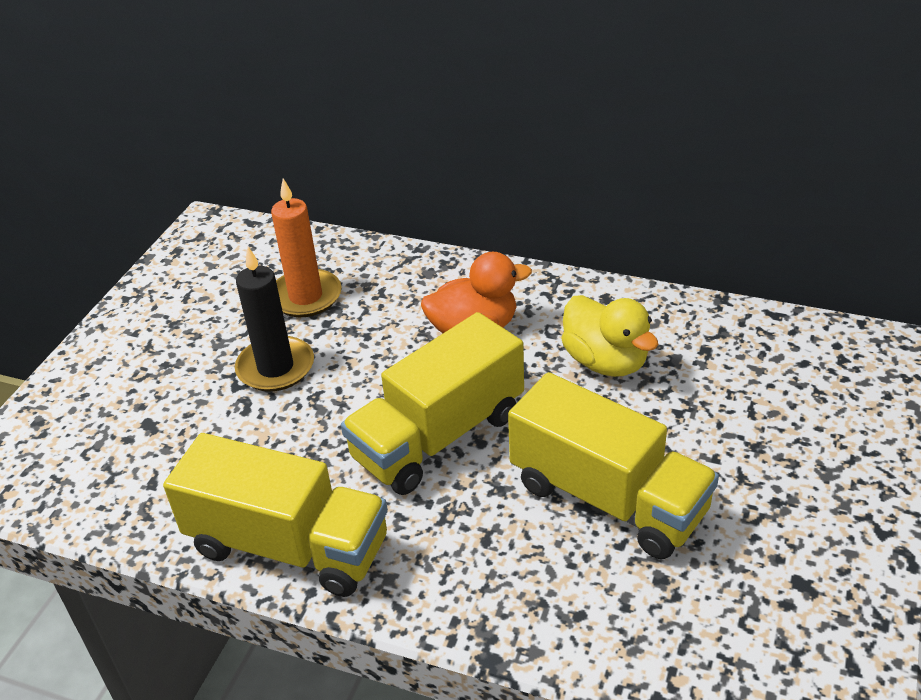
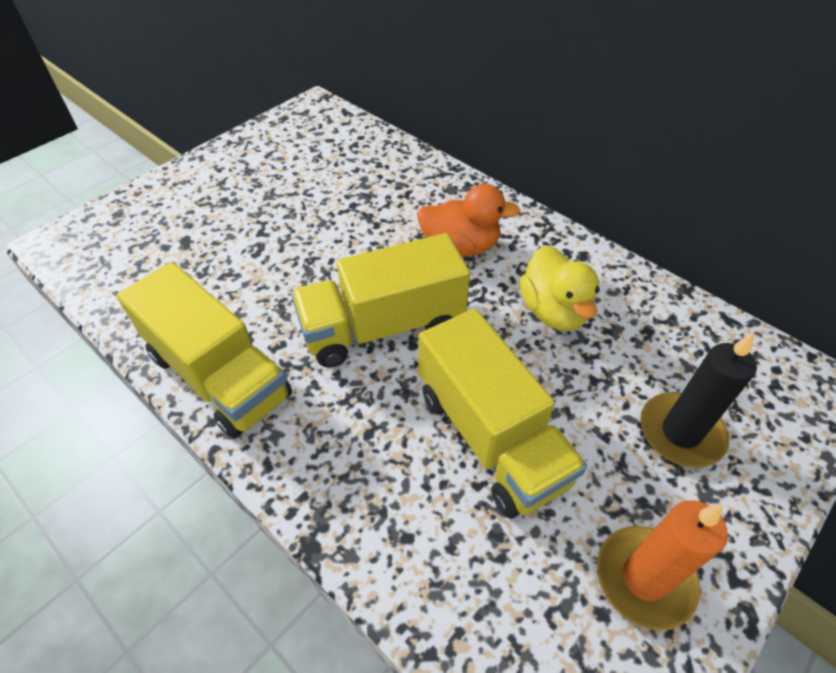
camera: 20 degrees right, 10 degrees up
black candle [235,247,314,392] -> black candle moved to [640,332,757,468]
orange candle [271,179,342,317] -> orange candle moved to [597,500,728,631]

